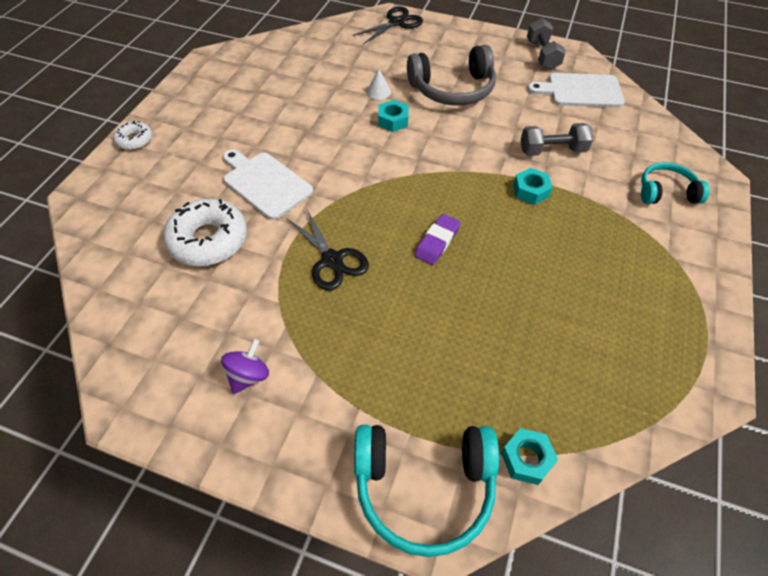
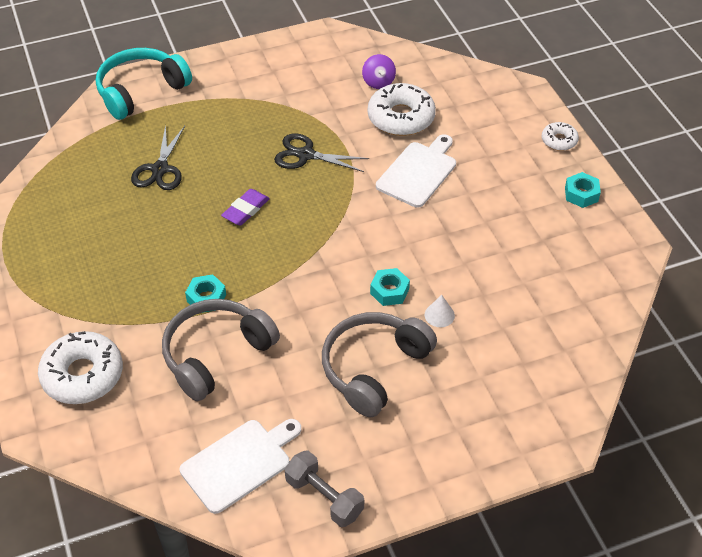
camera: 140 degrees right, 5 degrees down
purple spinning top [221,339,269,394] -> purple spinning top moved to [362,54,396,89]
white cutting board [223,149,313,220] -> white cutting board turned 60 degrees counterclockwise [376,134,456,208]
black scissors [353,7,423,44] -> black scissors moved to [131,125,185,190]
purple eraser [414,214,461,265] -> purple eraser turned 45 degrees clockwise [221,189,270,226]
turquoise nut [501,428,558,485] -> turquoise nut moved to [565,172,601,208]
grey dumbbell [521,123,593,156] -> grey headphones [162,299,280,401]
turquoise headphones [641,162,710,204] -> white donut [38,331,123,404]

